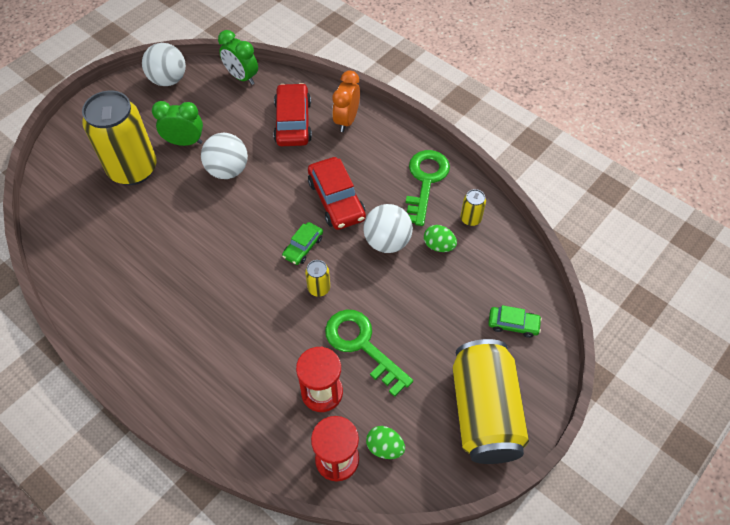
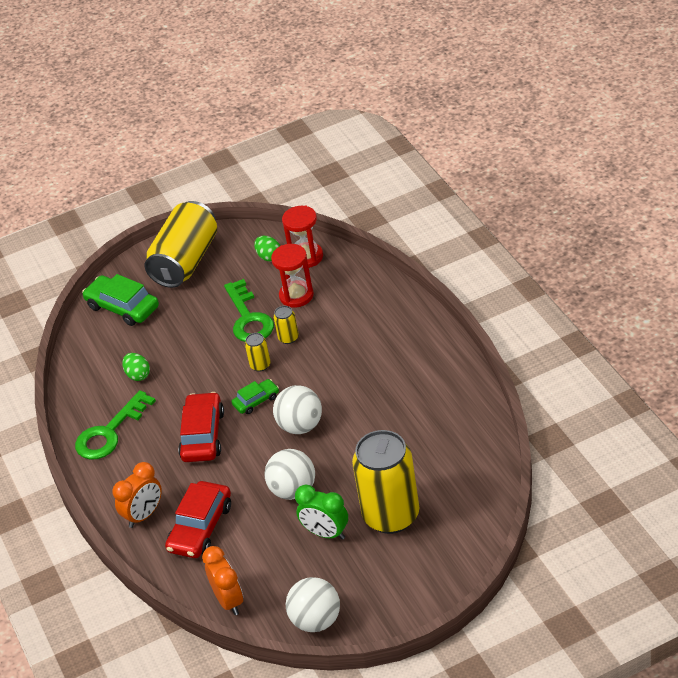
camera: 150 degrees left, 15 degrees down
green clock [218,30,258,85] -> orange clock [202,546,243,615]
white ball [363,204,413,253] -> white ball moved to [273,385,322,434]
yellow can [461,189,486,226] -> yellow can moved to [274,306,299,344]
green car [488,305,542,338] -> green car [82,274,159,326], size x1.77

